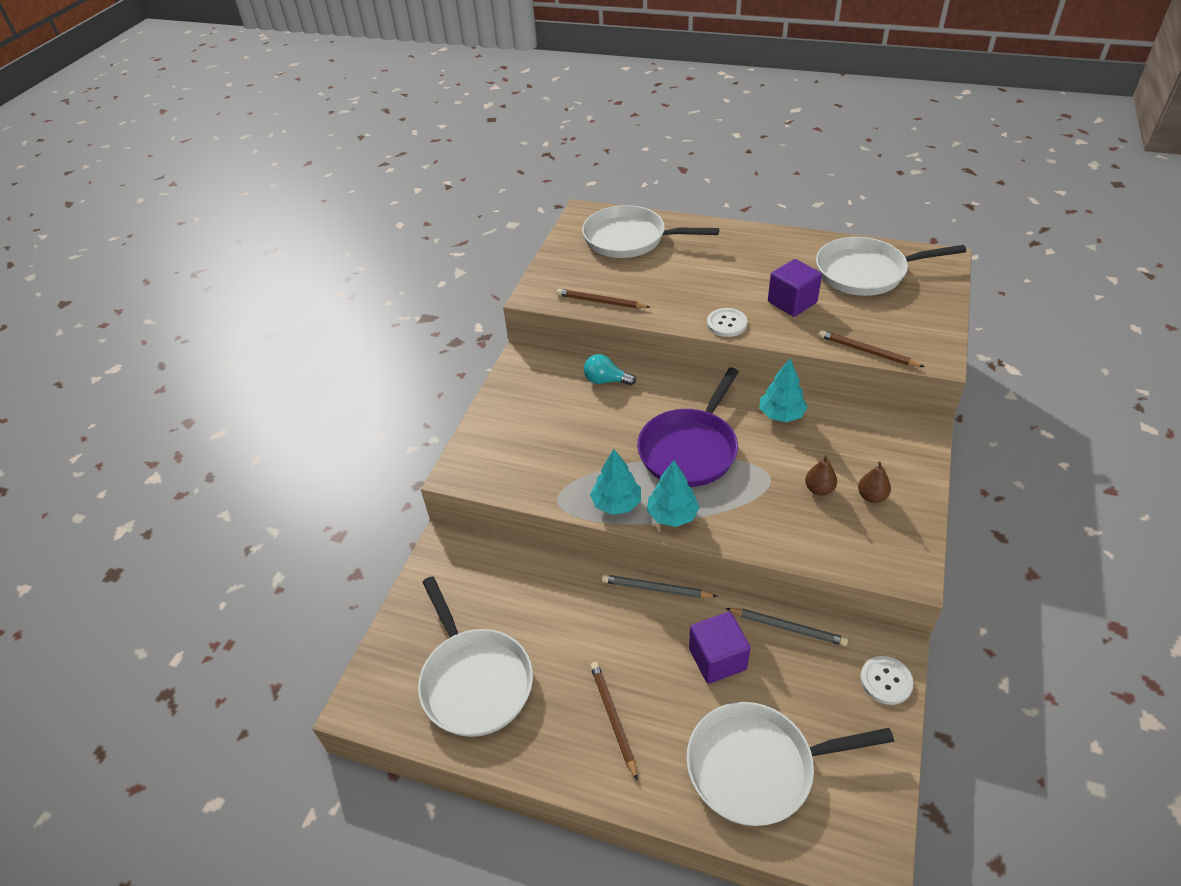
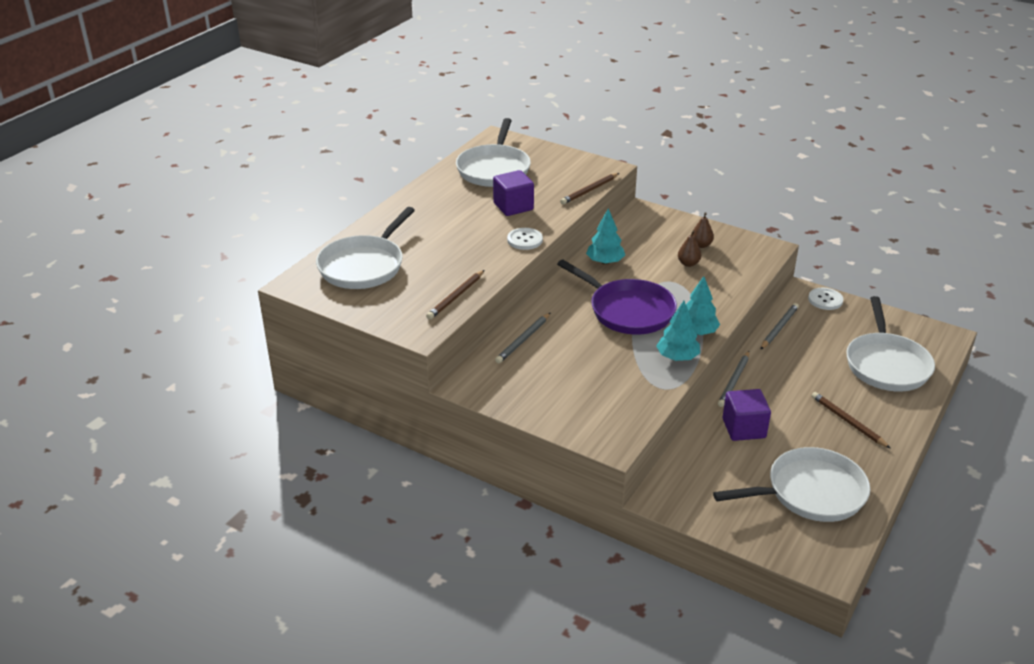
camera: 80 degrees left, 10 degrees down
turquoise light bulb [584,354,636,386] -> grey pencil [495,313,550,363]
brown pencil [590,662,638,781] -> brown pencil turned 60 degrees clockwise [812,392,890,448]
purple cube [689,612,751,684] -> purple cube moved to [723,389,771,441]

